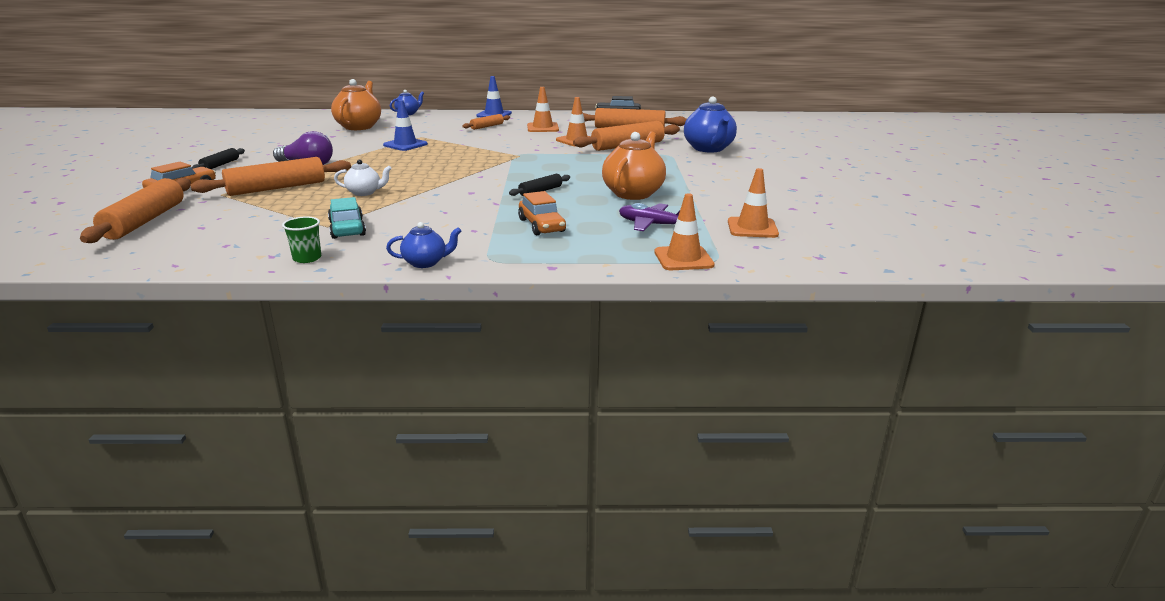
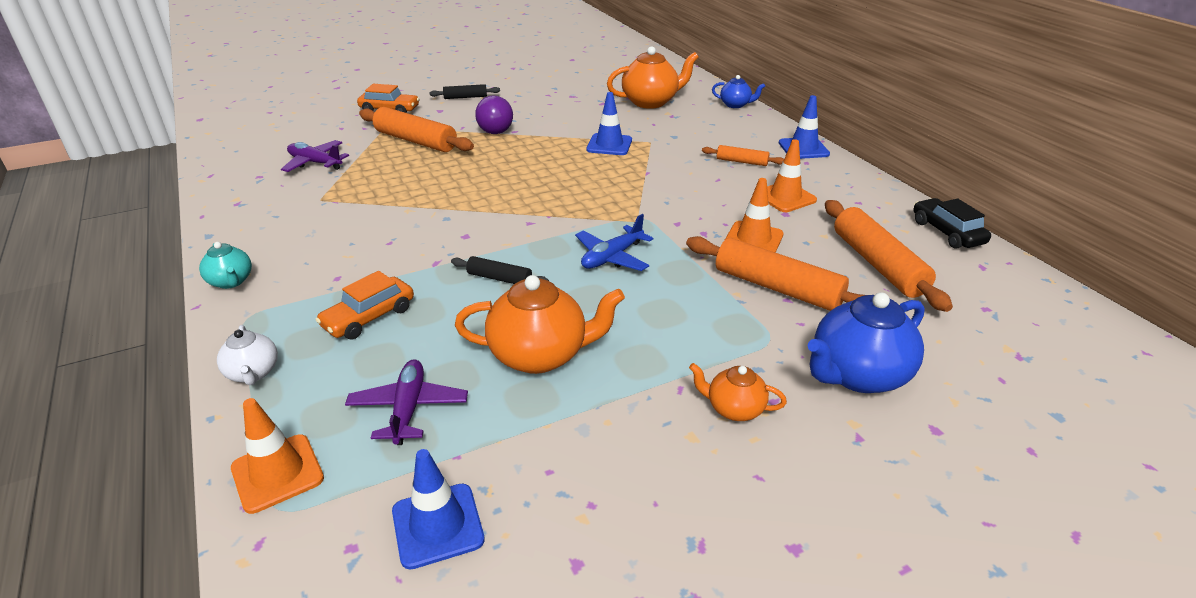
camera: 65 degrees right, 10 degrees up
orange rolling pin [80,178,191,243] -> none
green cup [282,217,321,263] -> none
turquoise car [328,197,366,239] -> none
white teapot [334,159,392,196] -> white teapot moved to [217,325,278,385]
blue teapot [386,222,461,268] -> turquoise teapot [199,242,252,289]
orange traffic cone [728,168,779,238] -> blue traffic cone [392,449,485,570]
none -> purple plane [281,140,349,172]
none -> blue plane [575,214,653,271]
none -> orange teapot [689,363,787,421]

